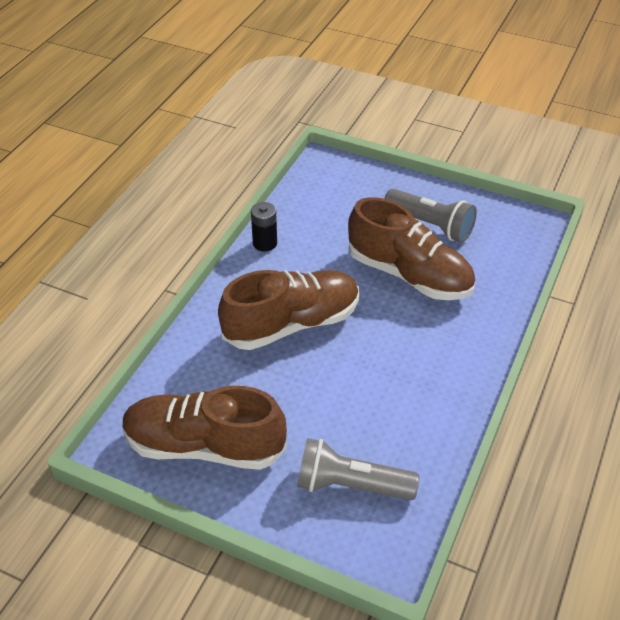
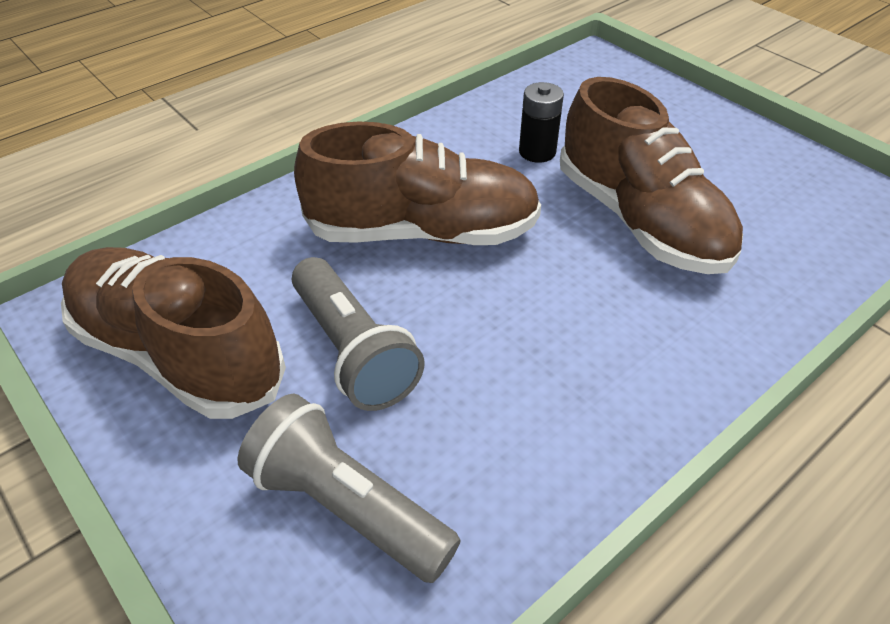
camera: 25 degrees right, 0 degrees up
black battery [251,202,277,251] -> black battery moved to [519,82,564,163]
grey flashlight [384,189,477,242] -> grey flashlight moved to [292,257,425,411]

